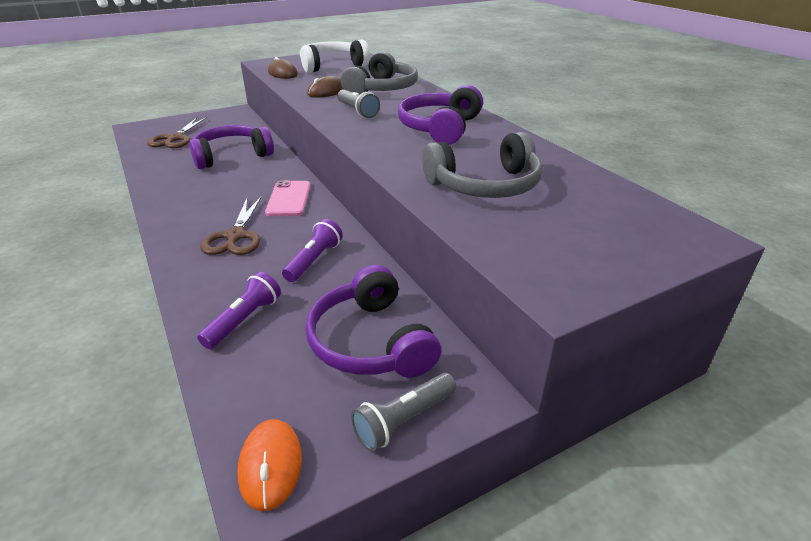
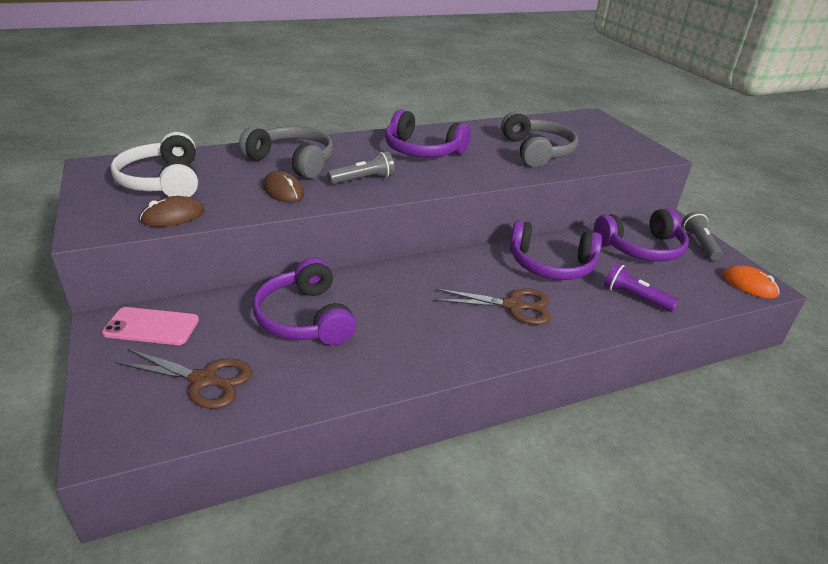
camera: 85 degrees left, 0 degrees up
orange mouse [237,419,302,511] -> orange mouse turned 45 degrees clockwise [722,265,780,299]
pink phone [265,180,311,216] -> pink phone moved to [102,307,199,345]
purple flashlight [282,219,343,282] -> purple headphones [510,220,602,280]
grey flashlight [351,373,457,452] -> grey flashlight turned 150 degrees counterclockwise [682,211,723,261]

